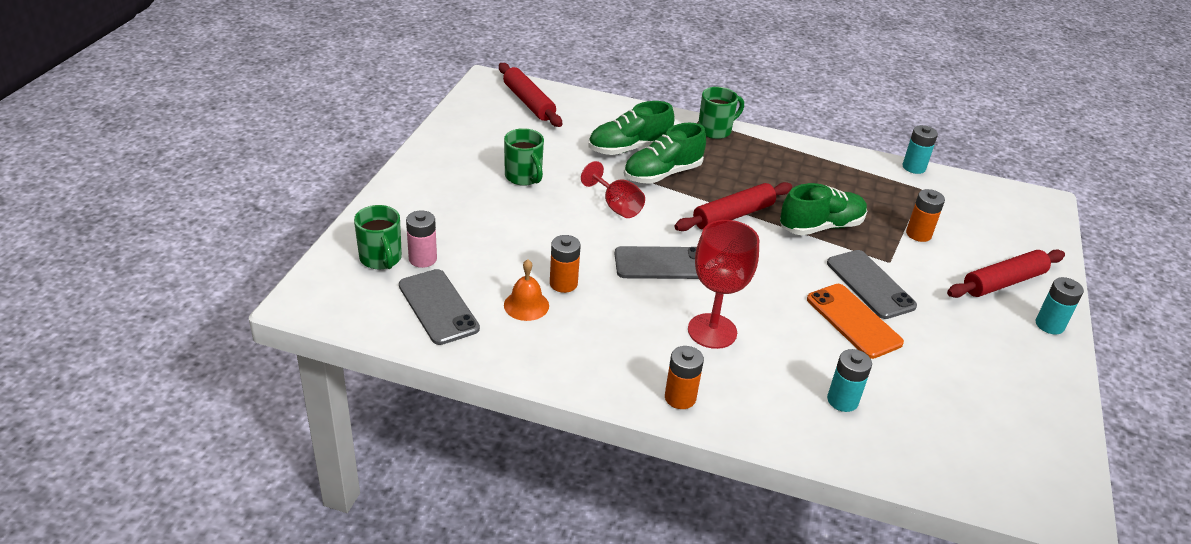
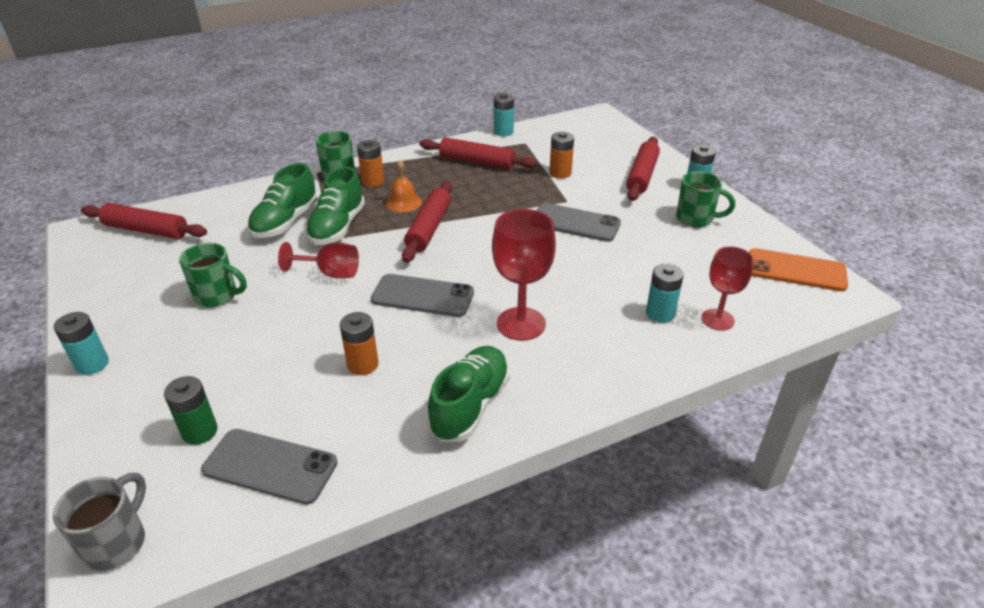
camera: 40 degrees left, 0 degrees up
green mug [354,205,402,269] -> green mug moved to [676,171,735,227]
pink battery [406,210,437,268] -> green battery [164,376,218,445]
orange bell [504,259,549,321] -> orange bell moved to [386,160,422,212]
grey phone [615,246,699,279] -> grey phone turned 60 degrees clockwise [371,274,474,317]
orange battery [665,346,704,409] -> orange battery moved to [357,140,384,187]
green shoe [780,183,867,235] -> green shoe moved to [427,346,510,442]
orange phone [807,284,904,359] -> orange phone moved to [749,248,848,291]
none -> grey mug [53,473,146,571]
none -> turquoise battery [54,312,109,375]
none -> red rolling pin [420,137,537,170]
none -> red goblet [702,246,754,331]

